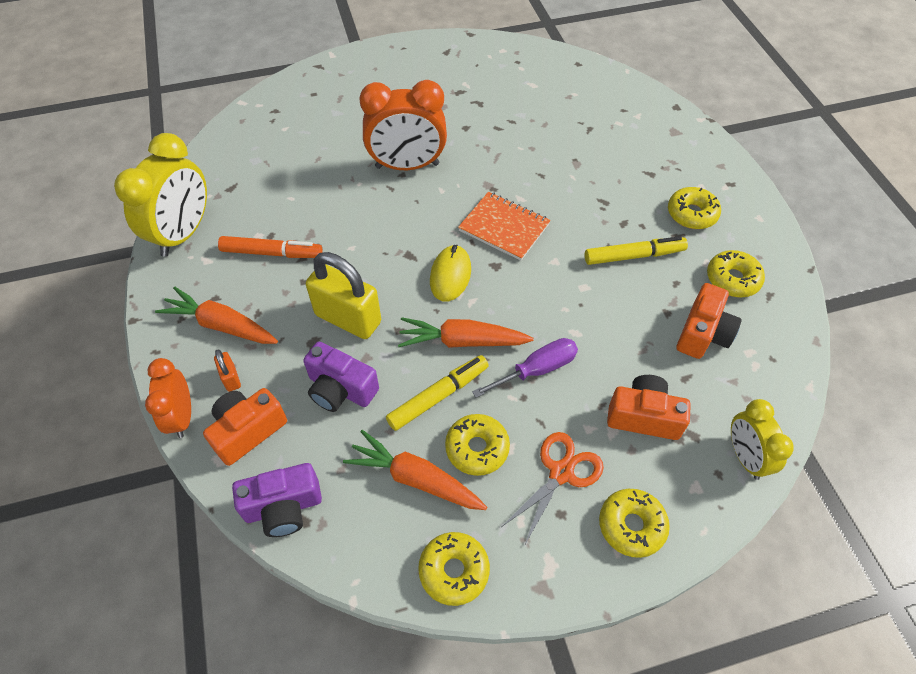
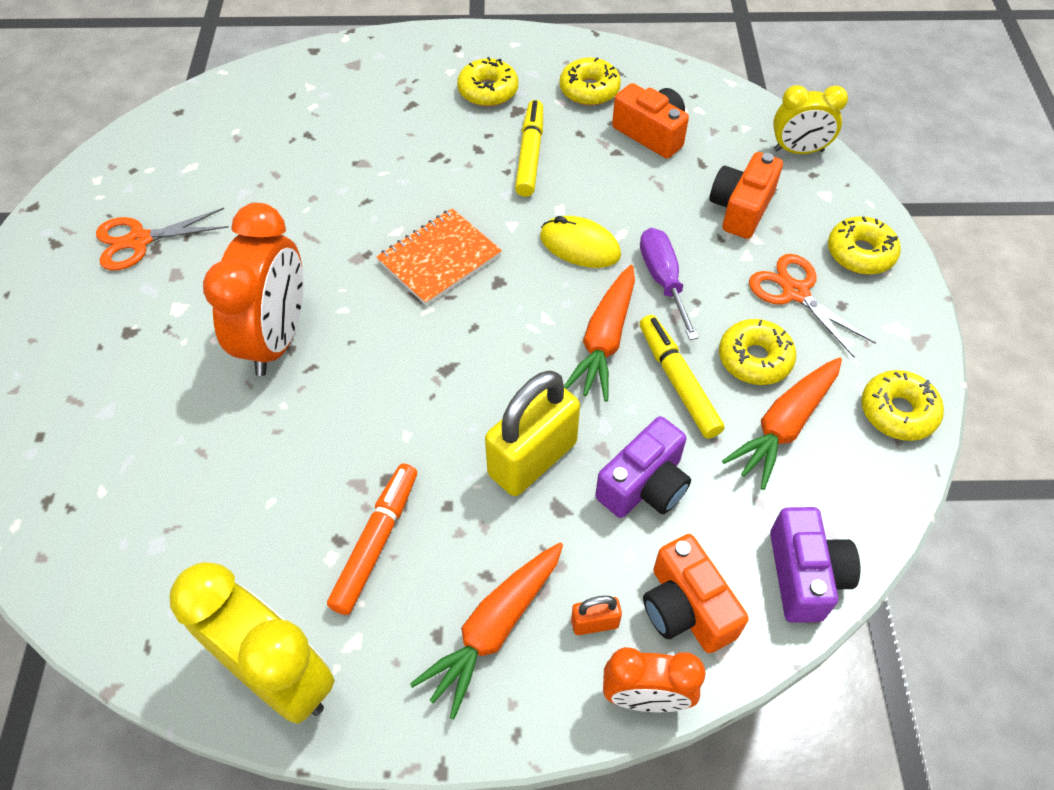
camera: 75 degrees left, 0 degrees up
yellow mouse [430,245,471,302] -> yellow mouse moved to [540,216,621,268]
none -> orange scissors [96,208,228,271]

